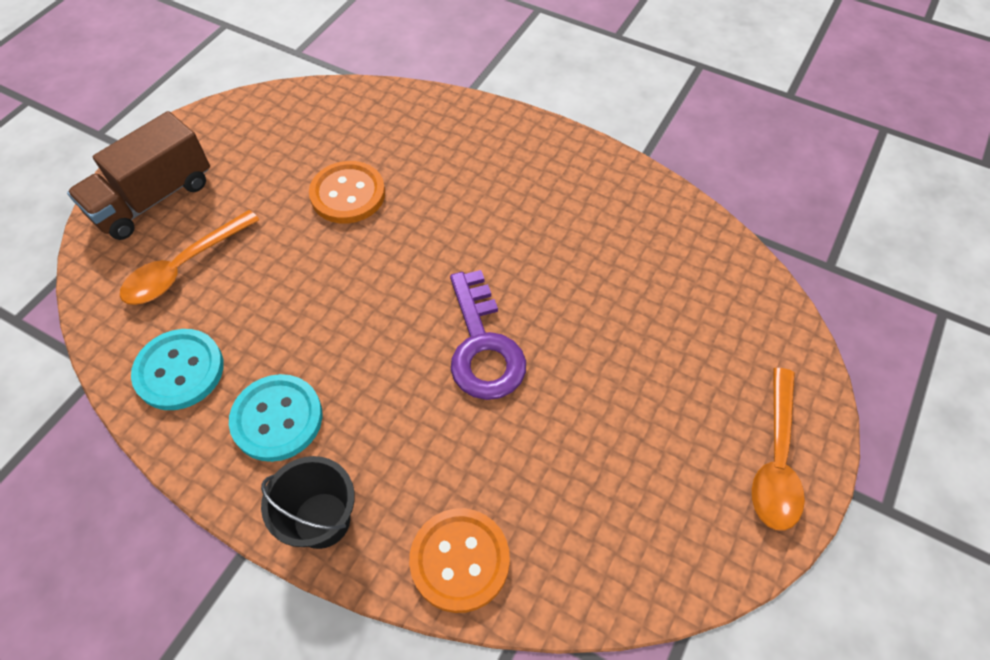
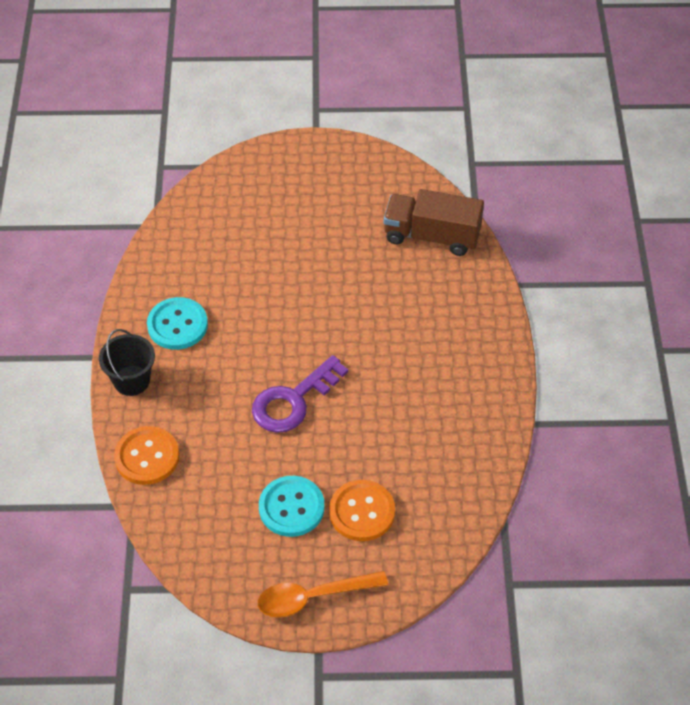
camera: 60 degrees right, 5 degrees down
brown truck [67,111,210,240] -> brown truck moved to [384,189,484,256]
orange spoon [120,210,259,305] -> none
turquoise button [131,329,224,410] -> turquoise button moved to [259,476,324,537]
orange button [309,161,385,224] -> orange button moved to [329,480,395,541]

